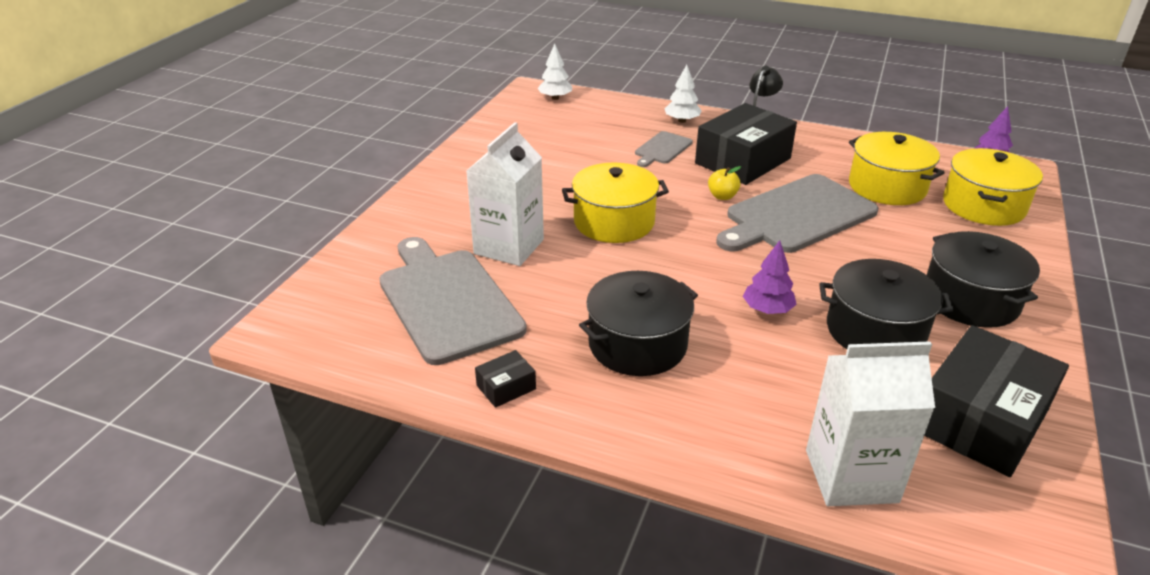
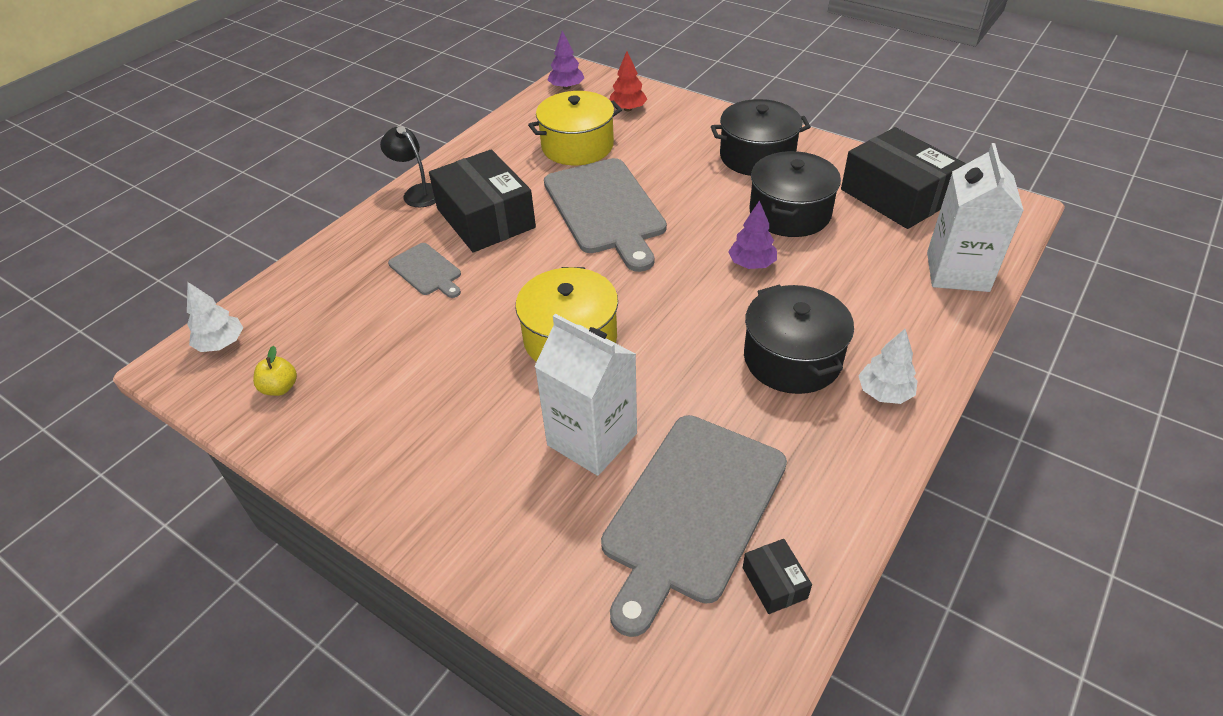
camera: 75 degrees left, 10 degrees up
grey cutting board [379,237,527,365] -> grey cutting board turned 45 degrees counterclockwise [601,415,787,637]
black box [475,350,536,408] -> black box moved to [743,539,812,614]
white tree [665,65,702,123] -> white tree moved to [858,329,918,404]
yellow apple [708,166,741,200] -> yellow apple moved to [253,346,297,396]
yellow pot [943,148,1043,226] -> red tree [609,51,648,111]

